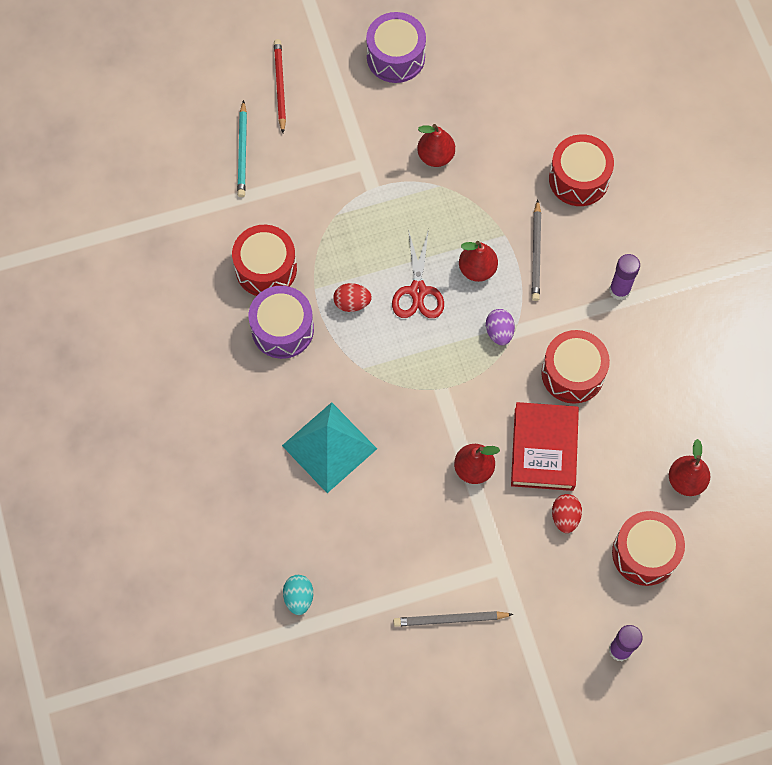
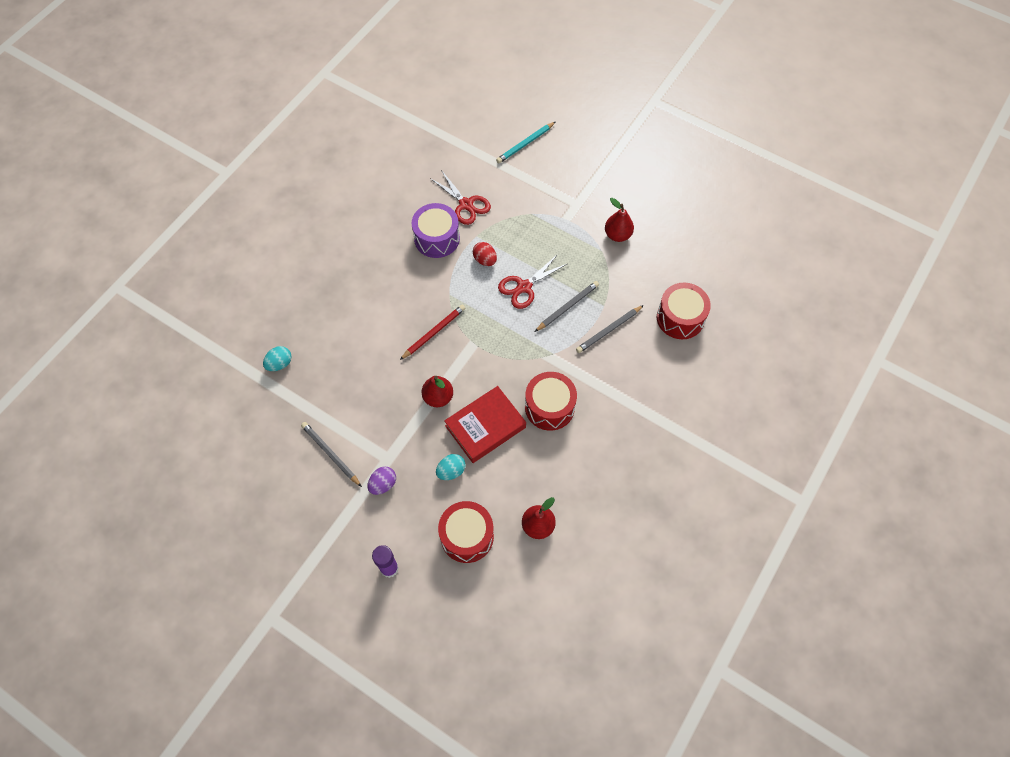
camera: 50 degrees right, 5 degrees down
red drum [232,225,297,296] -> red scissors [430,170,491,225]
red pencil [274,39,286,133] -> red pencil moved to [400,304,465,360]
turquoise pyramid [282,402,377,493] -> none
purple drum [366,12,426,83] -> none
red pear [459,241,498,282] -> grey pencil [535,281,599,332]
purple egg [486,309,515,345] -> purple egg moved to [367,467,396,495]
red egg [552,494,582,533] -> turquoise egg [436,454,466,480]
purple glue stick [609,254,640,300] -> none

